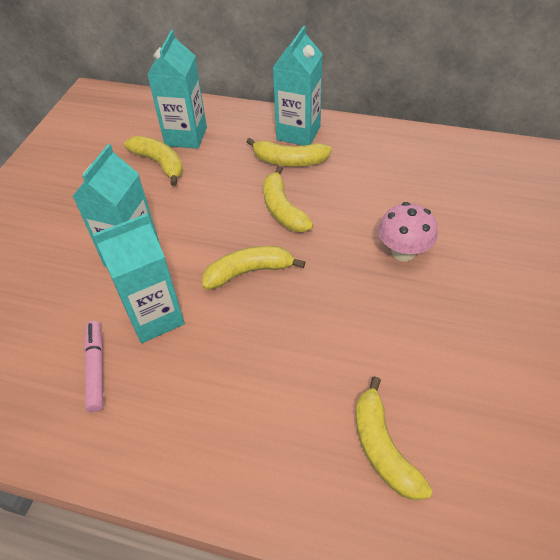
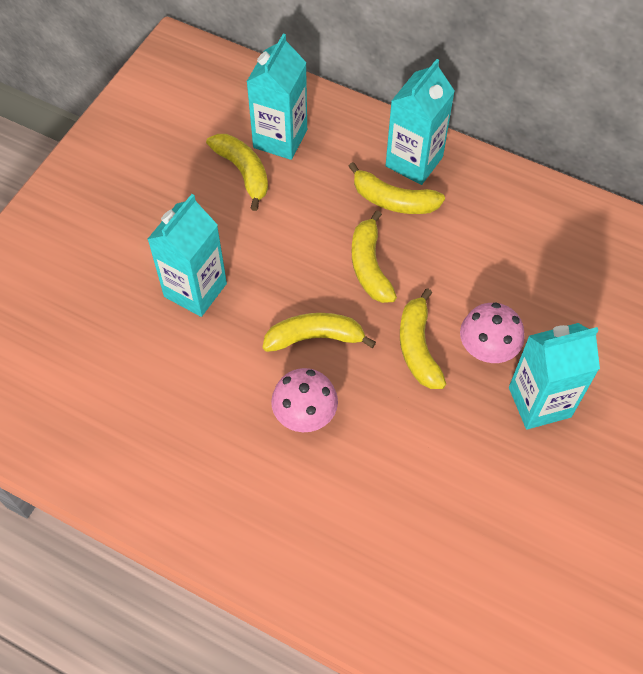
camera: 10 degrees right, 10 degrees up
pink marker [84,321,103,412] -> none
turquoise carton [93,214,185,343] -> turquoise carton moved to [509,323,600,430]
yellow banana [356,376,433,500] -> yellow banana moved to [400,288,446,389]
none -> pink mushroom [271,368,338,432]

